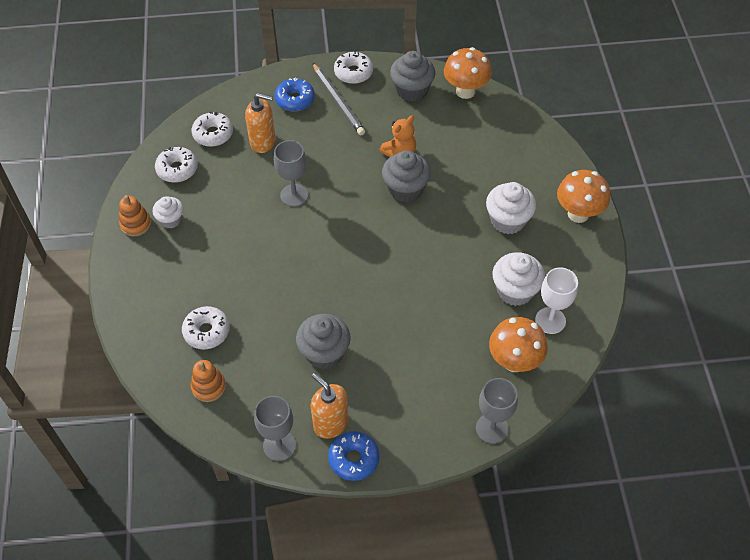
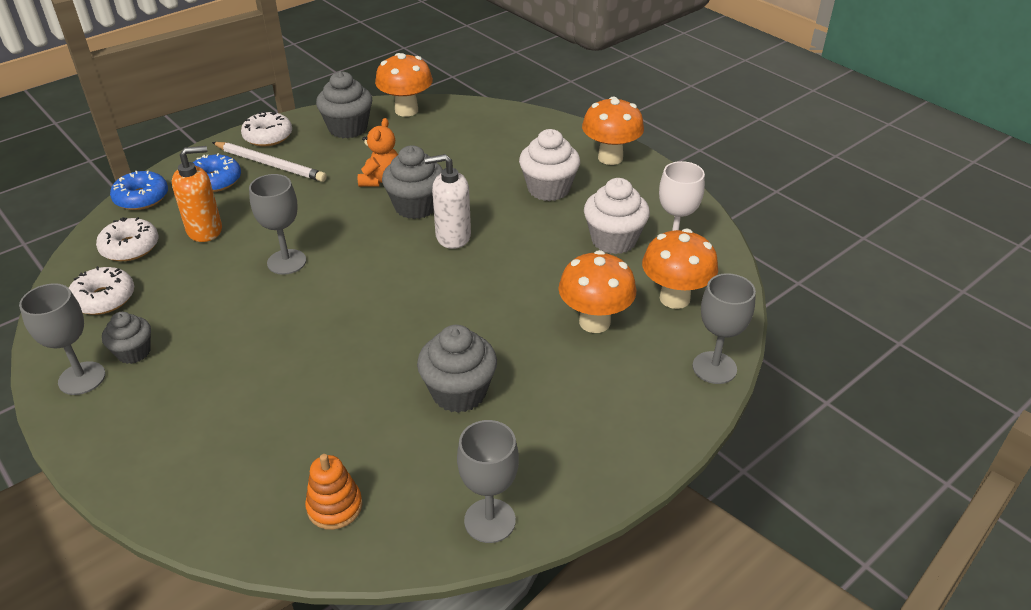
camera: 35 degrees left, 15 degrees down
orange stacking toy [119,195,151,236] -> grey goblet [19,283,106,395]
white cupcake [153,196,183,229] -> grey cupcake [102,312,151,364]
white donut [182,306,230,349] -> none
orange soap dispenser [311,373,349,439] -> none
grey pencil [313,63,365,135] -> white pencil [212,142,327,182]
blue donut [328,431,380,481] -> blue donut moved to [110,170,168,210]
none -> white soap dispenser [424,154,471,249]
none -> orange mushroom [559,250,636,333]

